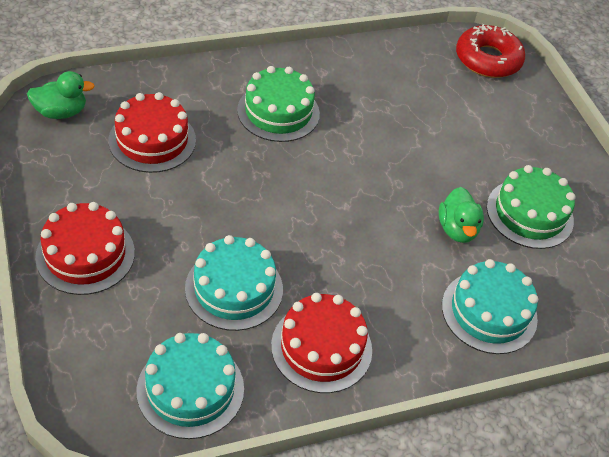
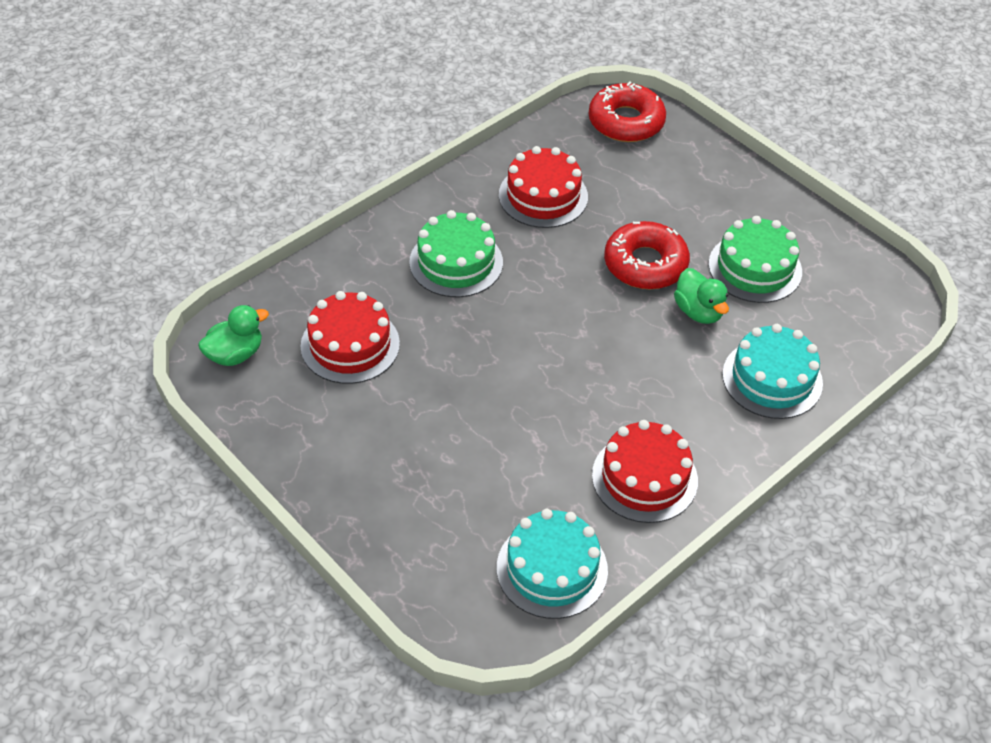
camera: 20 degrees left, 0 degrees up
red cake [35,202,135,295] -> red cake moved to [499,146,588,228]
turquoise cake [185,235,283,331] -> none
none -> red donut [604,221,690,289]

